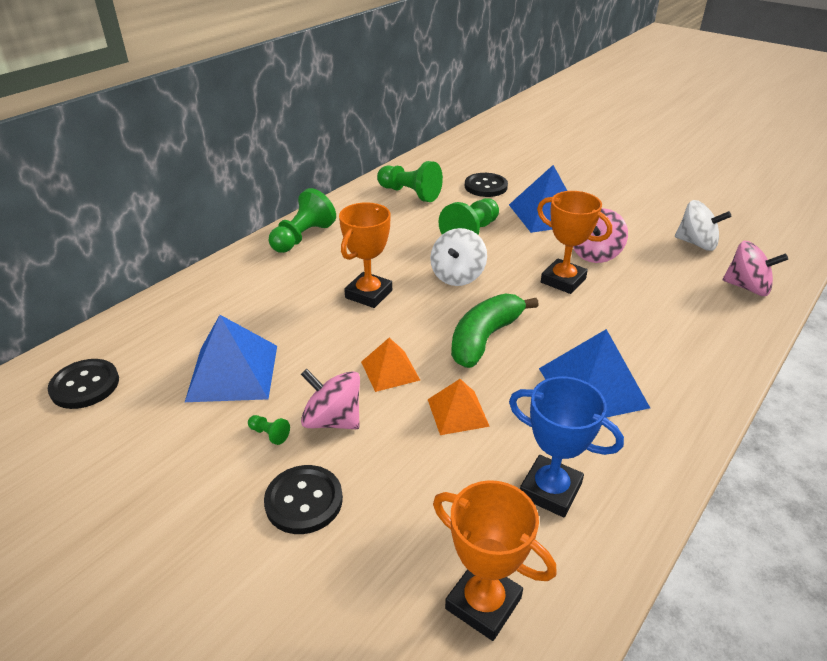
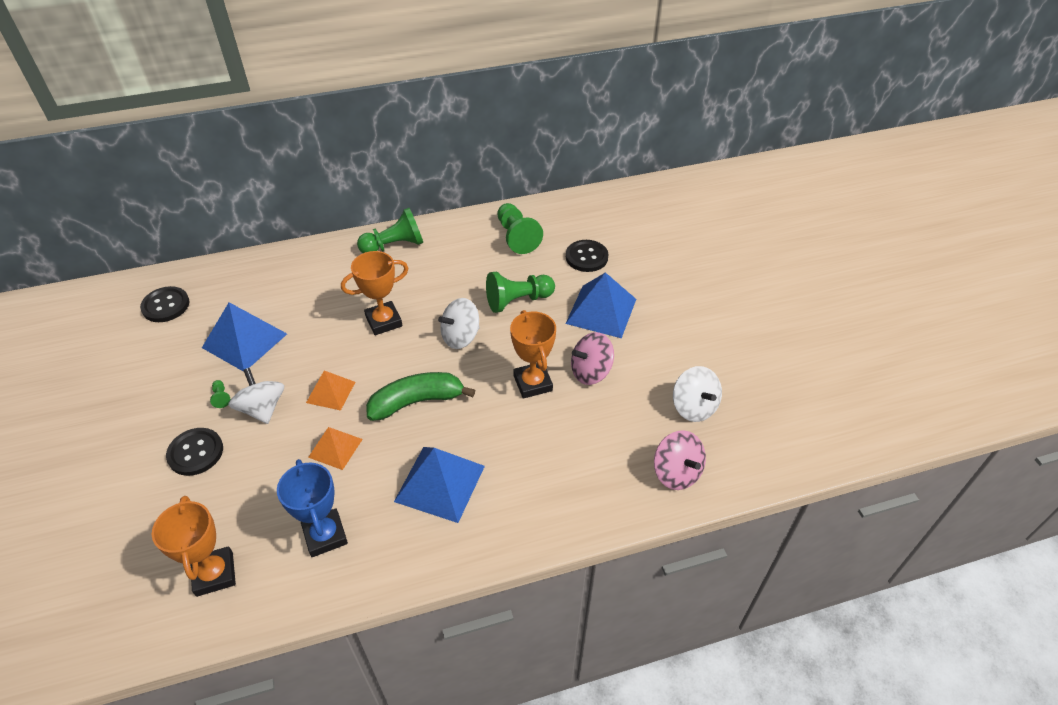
camera: 35 degrees right, 10 degrees up
pink spinning top [301,369,360,429] -> white spinning top [228,368,284,424]

